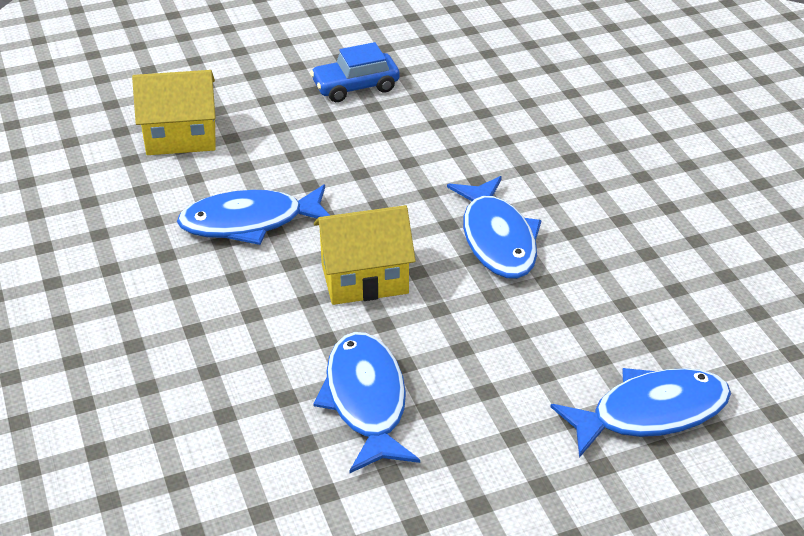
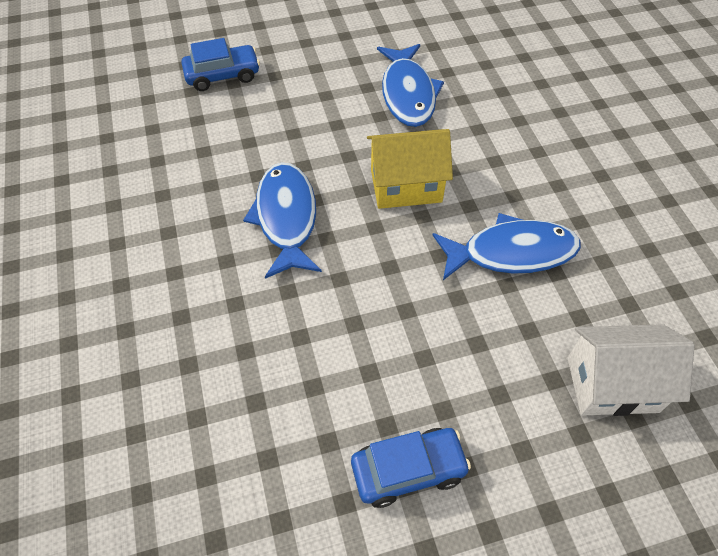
camera: 175 degrees left, 15 degrees up
yellow house [132,70,216,155] -> white house [568,324,695,416]
blue fish [550,368,731,458] -> blue car [181,38,260,91]

